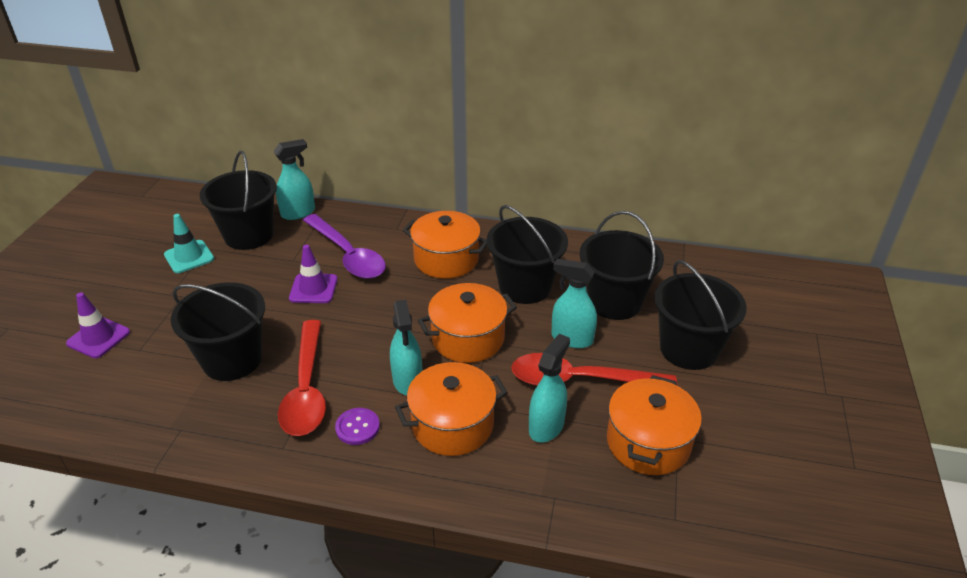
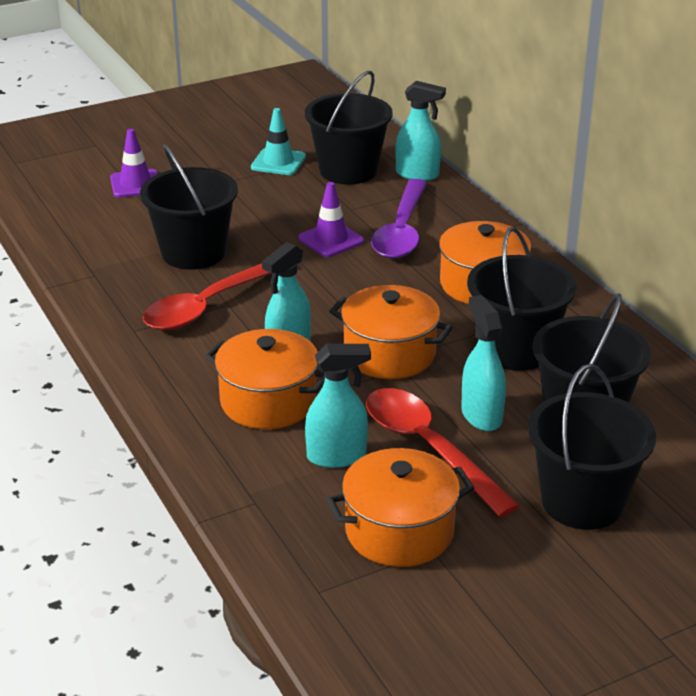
camera: 50 degrees right, 5 degrees down
purple button [335,408,380,445] -> none

